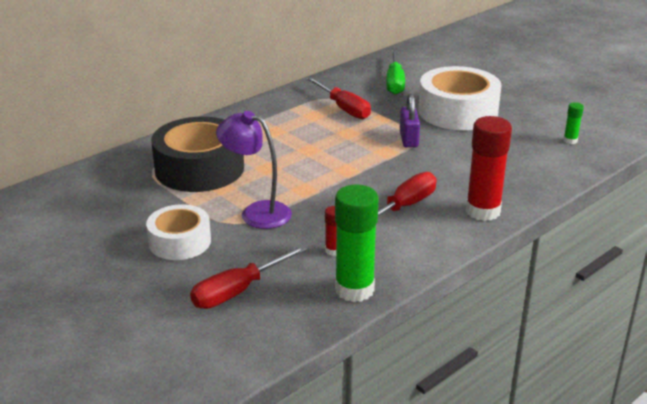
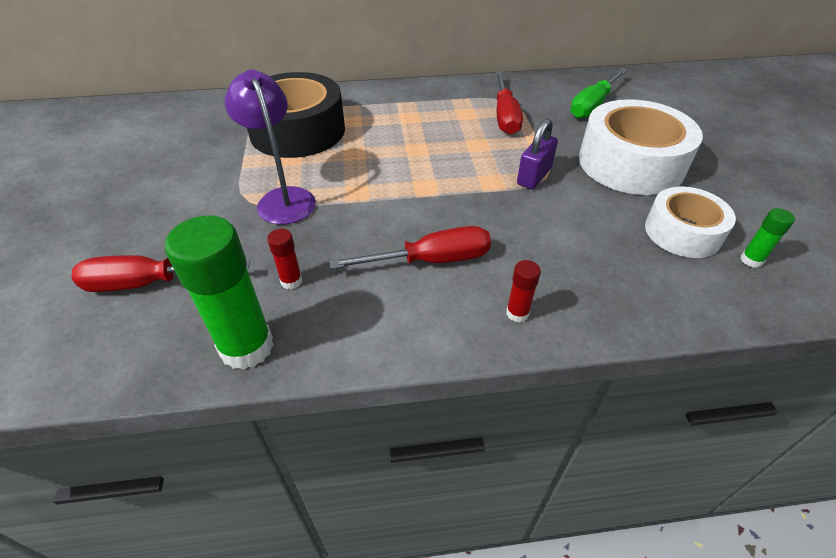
camera: 35 degrees right, 15 degrees up
white tape [146,204,211,260] -> white tape moved to [645,187,736,258]
red glue stick [466,116,512,221] -> red glue stick [506,260,541,322], size x0.46

